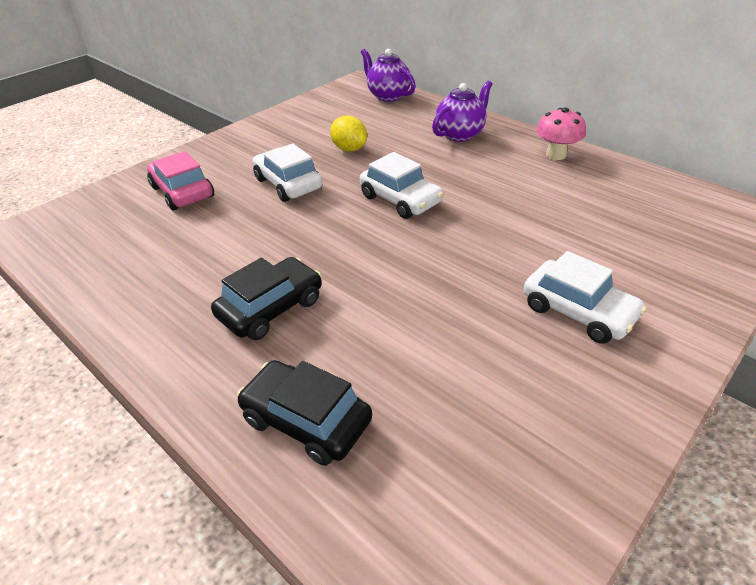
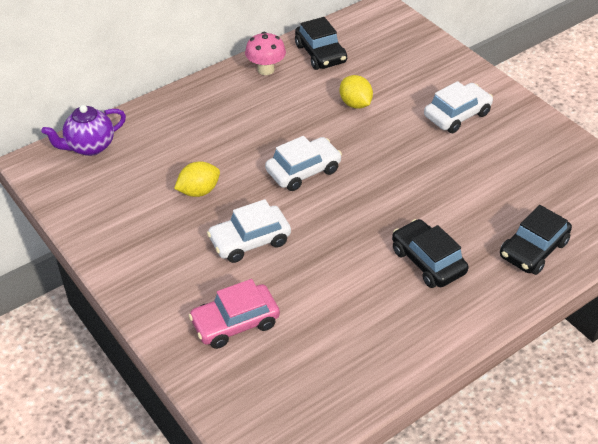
camera: 80 degrees left, 5 degrees up
purple teapot [432,81,493,142] -> none
none -> black car [295,17,347,70]
none -> yellow lemon [340,75,373,109]

